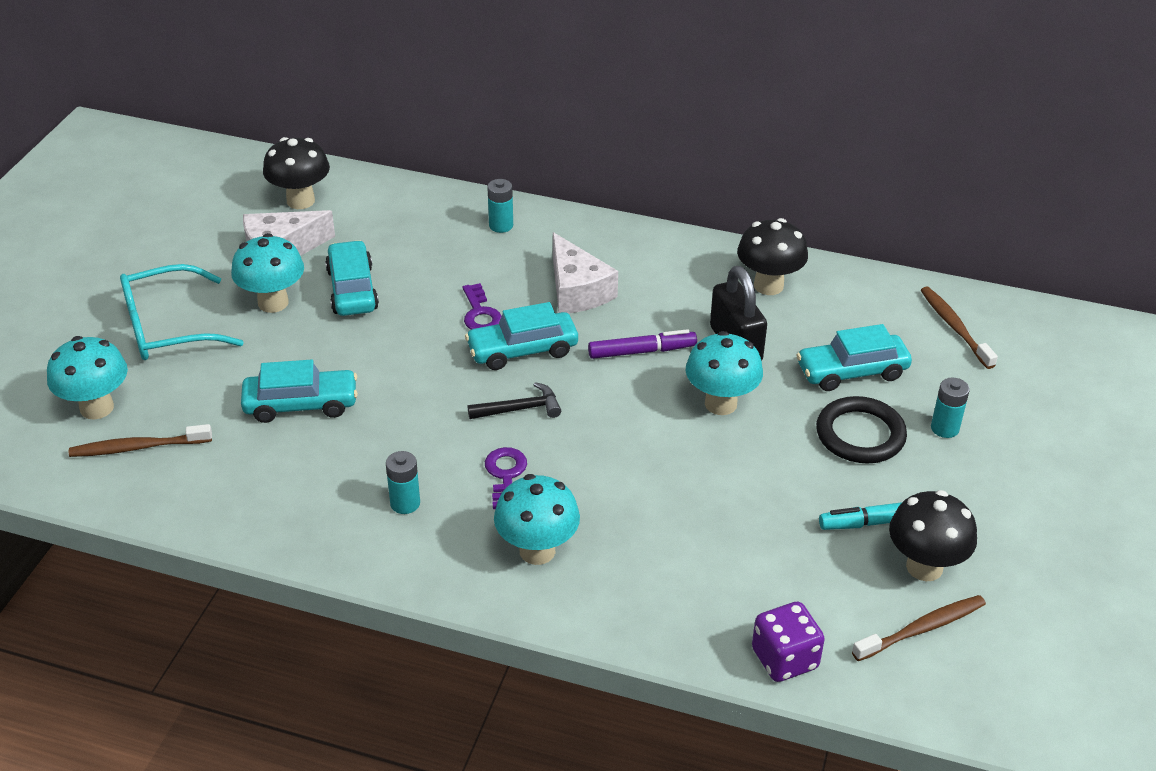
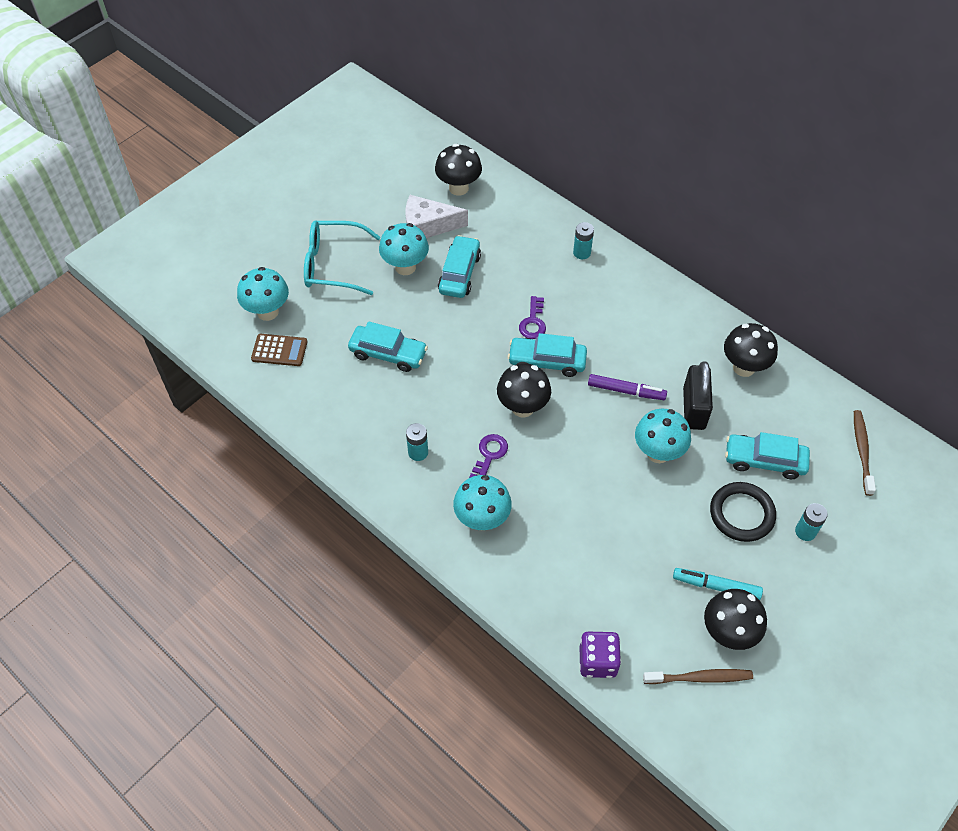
camera: 25 degrees right, 15 degrees up
brown toothbrush [69,424,212,457] -> brown calculator [251,334,307,366]
black hammer [468,382,561,419] -> black mushroom [497,363,551,418]
white cheese [553,232,618,313] -> none

